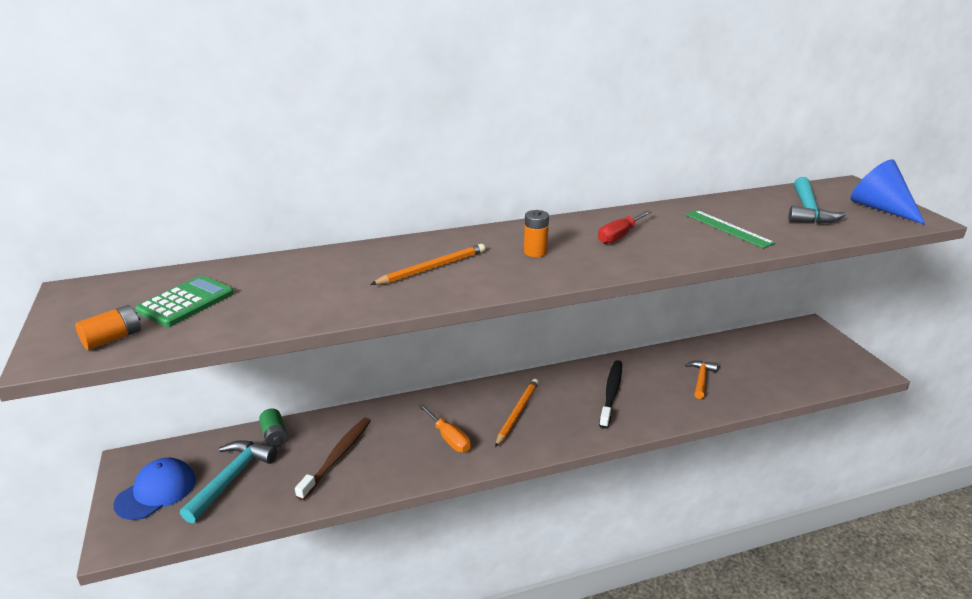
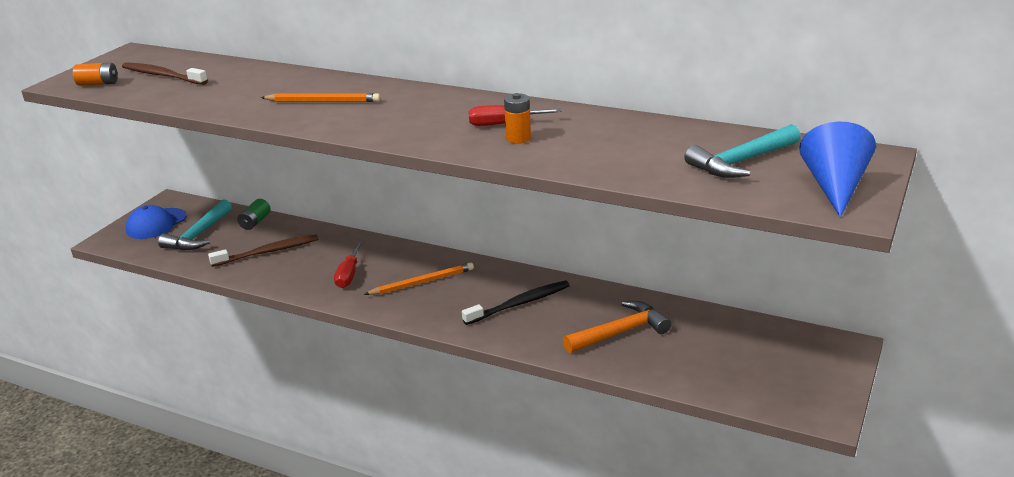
camera: 45 degrees right, 0 degrees up
blue cap [113,458,196,520] -> blue cap turned 135 degrees clockwise [126,205,186,239]
green calculator [135,276,234,327] -> brown toothbrush [122,62,208,85]
turquoise hammer [180,440,277,523] -> turquoise hammer turned 135 degrees clockwise [158,200,232,251]
orange screwdriver [419,404,471,452] -> red screwdriver [334,242,362,288]
orange battery [524,210,549,257] -> orange battery moved to [504,93,531,144]
orange hammer [685,361,718,399] -> orange hammer [563,301,671,353], size x1.54
green ruler [686,210,775,248] -> none

